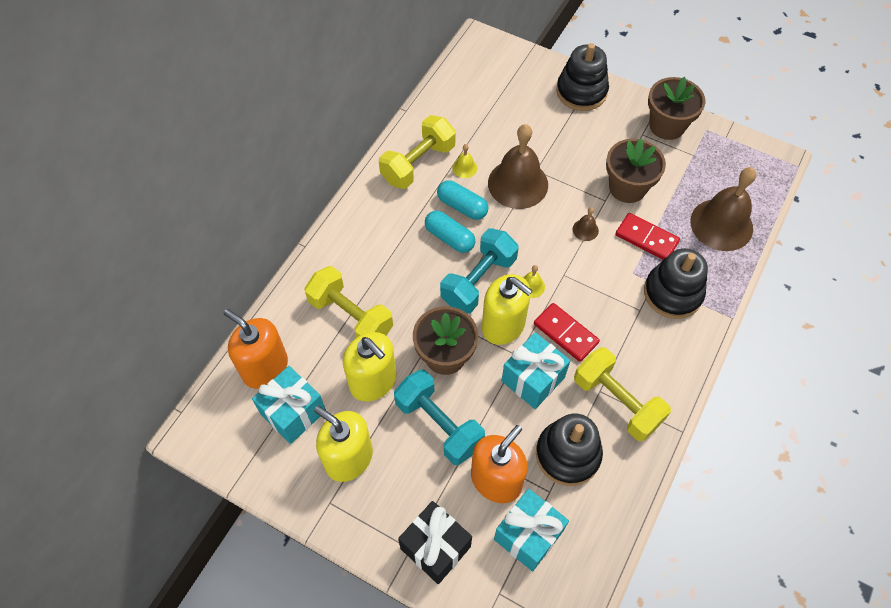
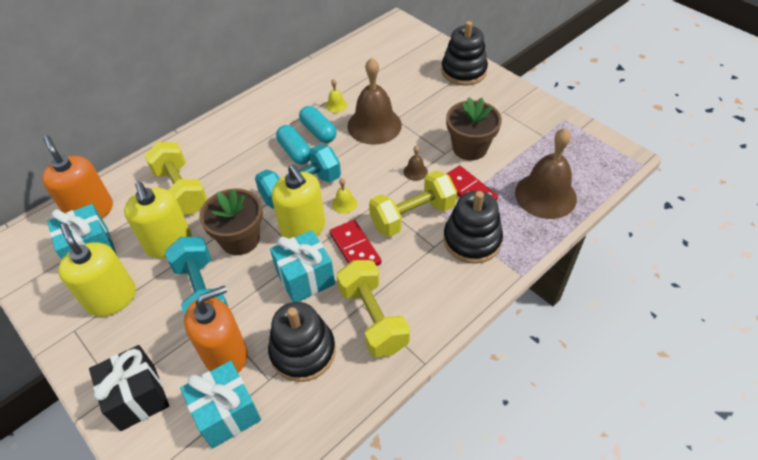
camera: 20 degrees right, 10 degrees down
yellow dumbbell [379,115,456,189] -> yellow dumbbell moved to [369,170,457,237]
brown flower pot [648,77,705,140] -> none

